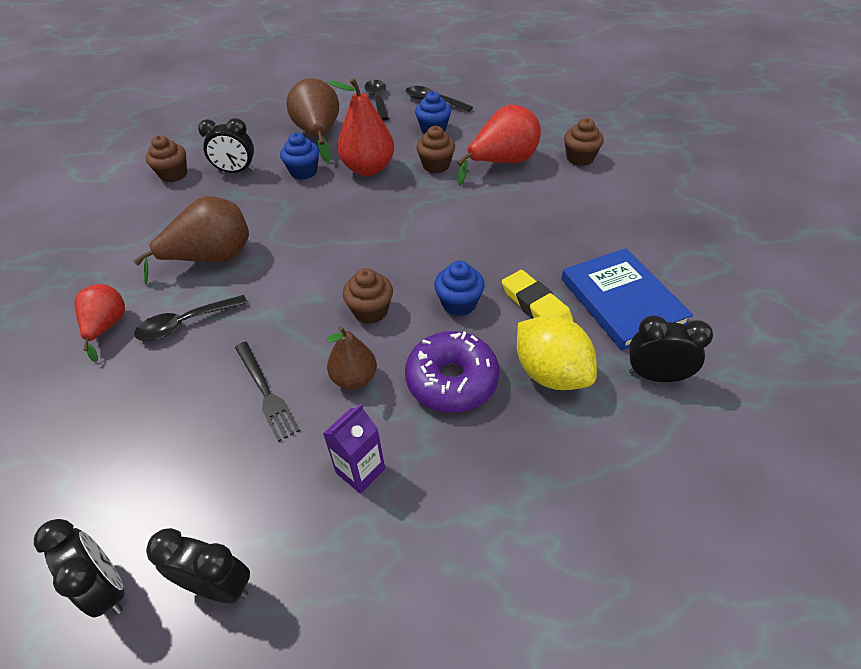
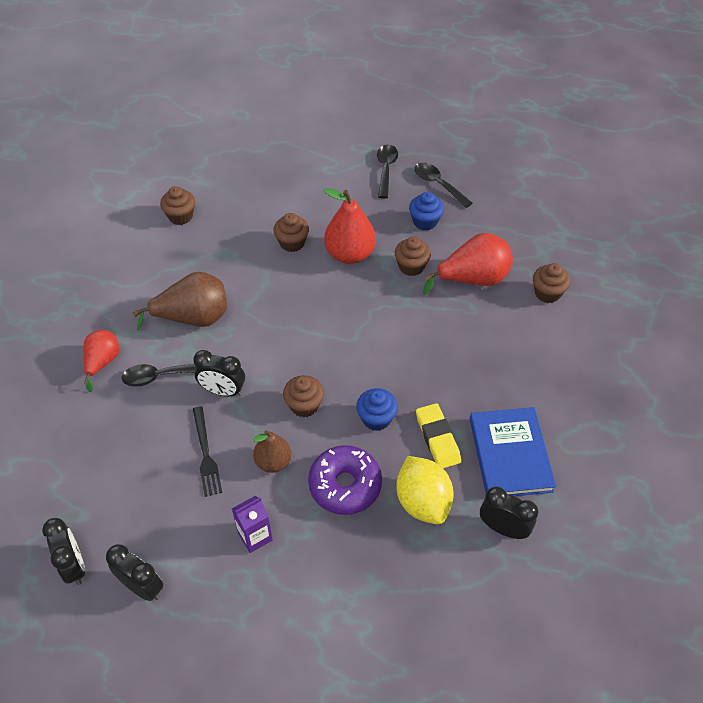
camera: 15 degrees right, 5 degrees up
black clock [198,118,254,173] -> black clock moved to [193,350,245,396]
blue cupcake [280,133,319,180] -> brown cupcake [273,213,309,252]
brown pear [286,78,339,162] -> none

